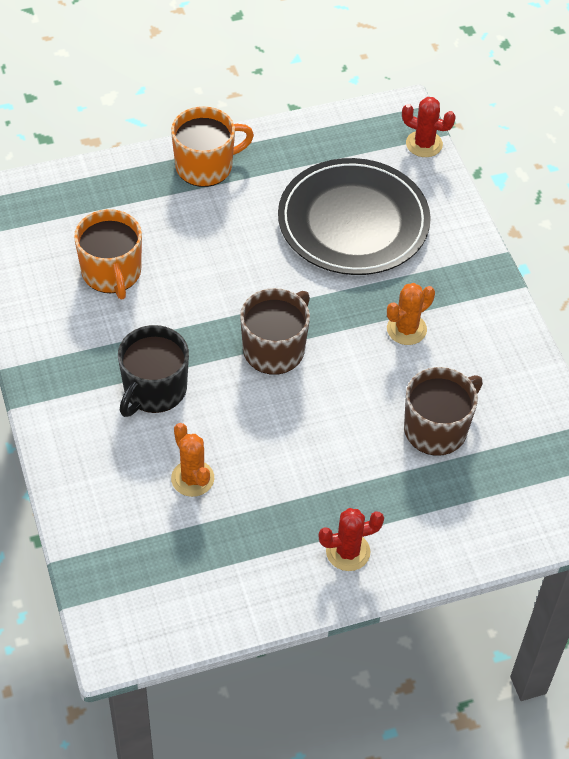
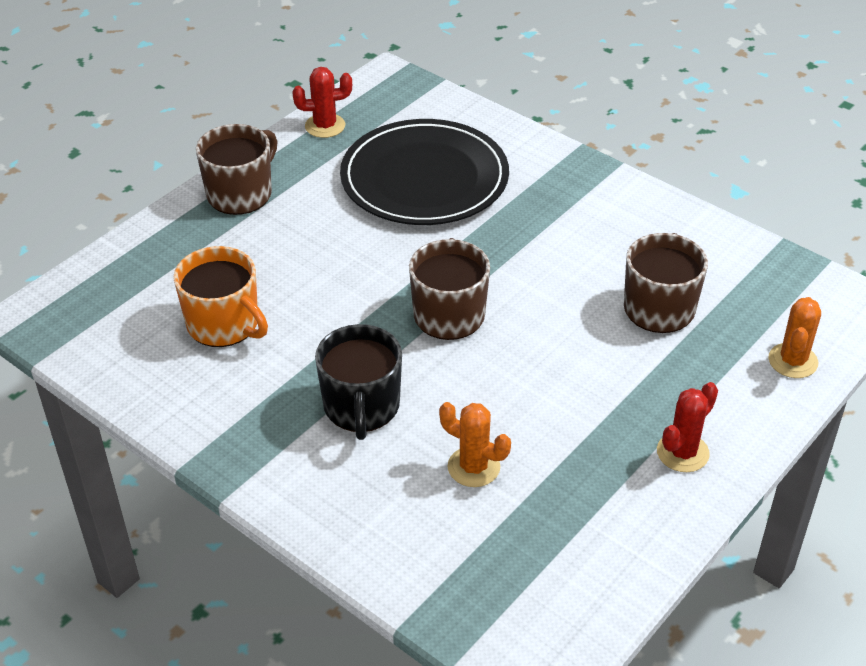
camera: 30 degrees left, 10 degrees down
orange mug [171,106,254,187] -> brown mug [196,124,278,215]
orange cactus [387,283,435,345] -> orange cactus moved to [768,297,821,378]
red cactus [402,97,456,157] -> red cactus moved to [292,67,352,138]

